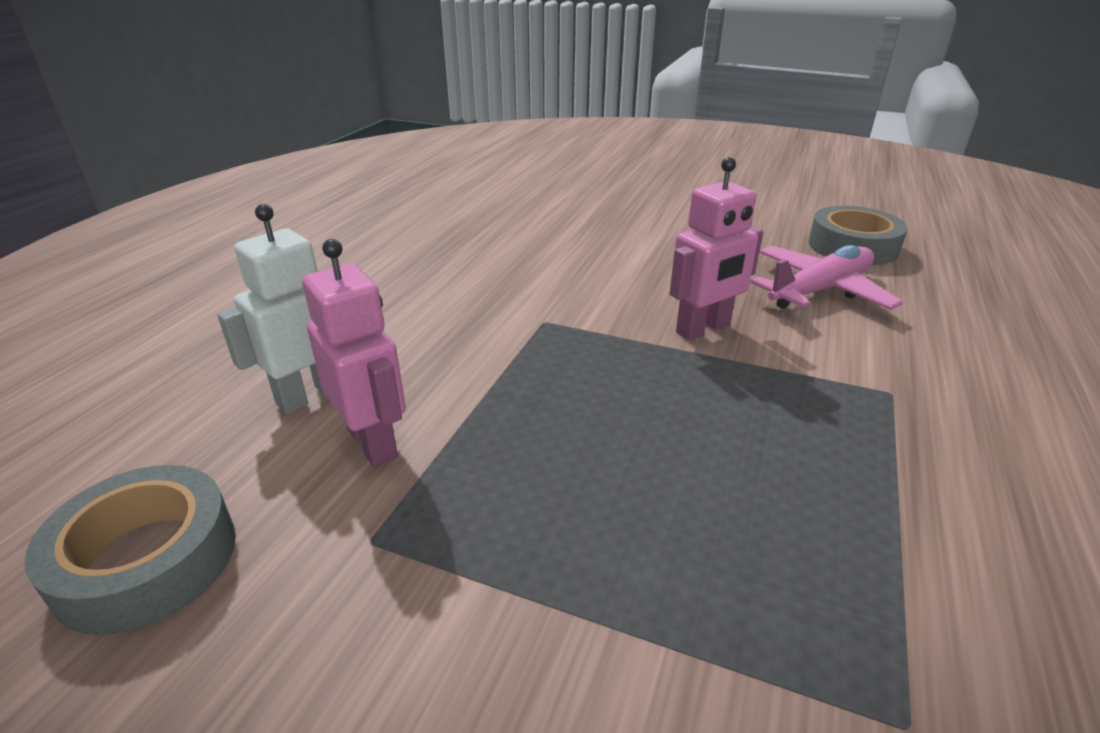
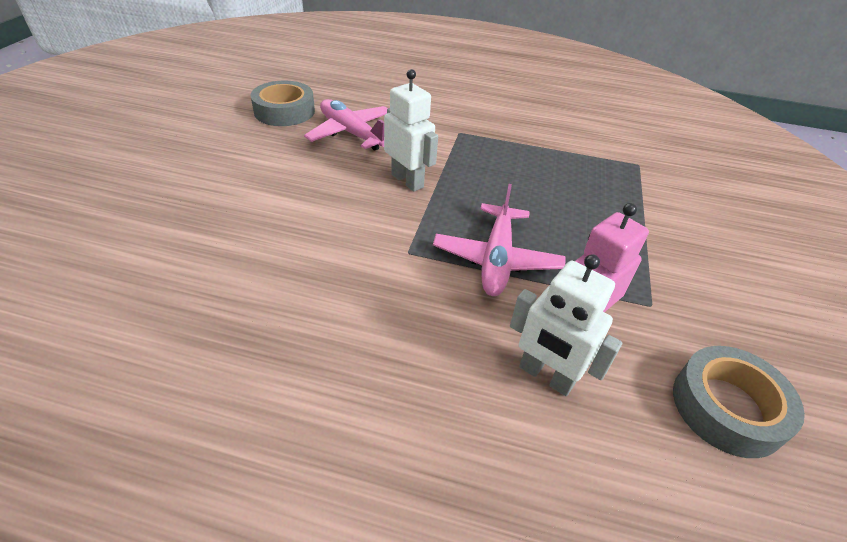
camera: 100 degrees left, 10 degrees up
pink robot [670,157,763,341] -> white robot [384,69,438,192]
none -> pink plane [433,184,565,296]

